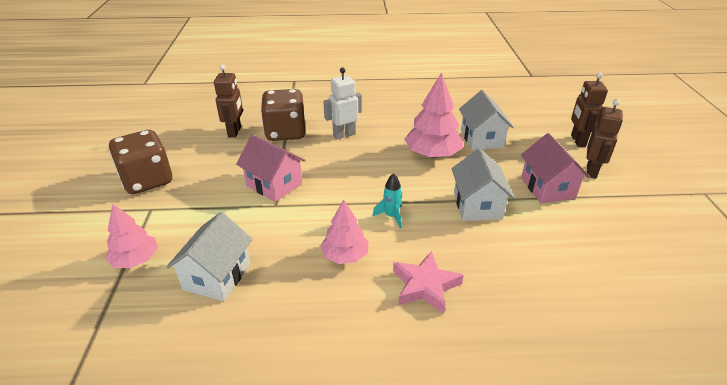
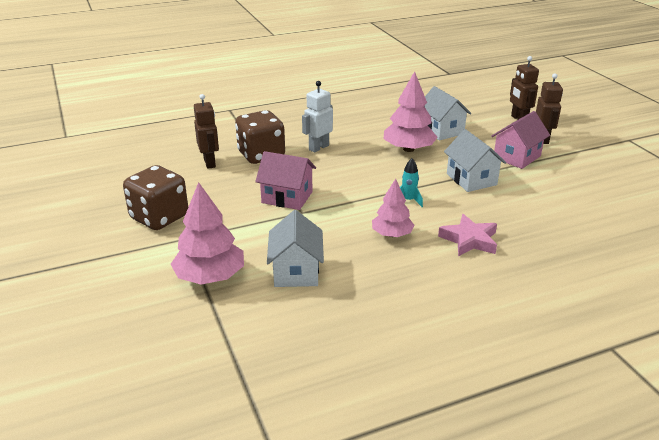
camera: 20 degrees left, 5 degrees down
pink tree [105,204,158,268] -> pink tree [171,182,244,285], size x1.55
pink house [521,133,590,203] -> pink house turned 75 degrees clockwise [491,111,550,169]

